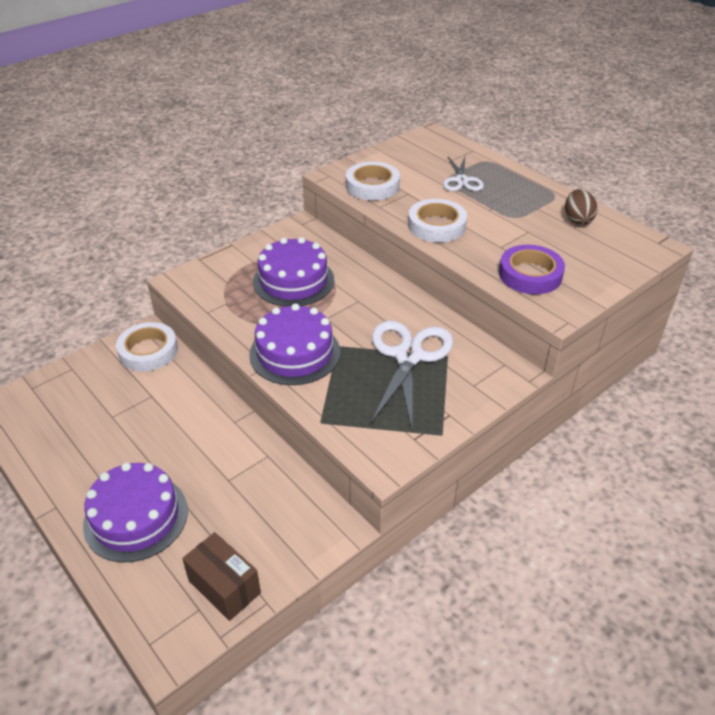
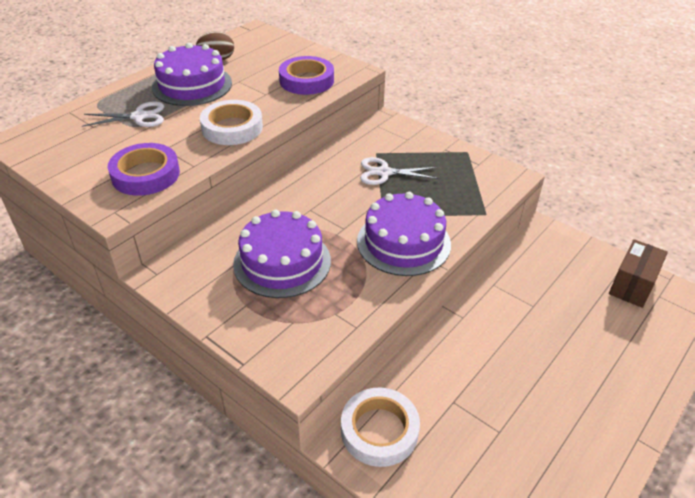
camera: 100 degrees left, 0 degrees up
purple cake [83,462,188,562] -> purple cake moved to [152,43,232,106]
white tape [346,161,400,201] -> purple tape [108,143,180,196]
white scissors [371,320,453,429] -> white scissors [360,157,439,185], size x0.58

